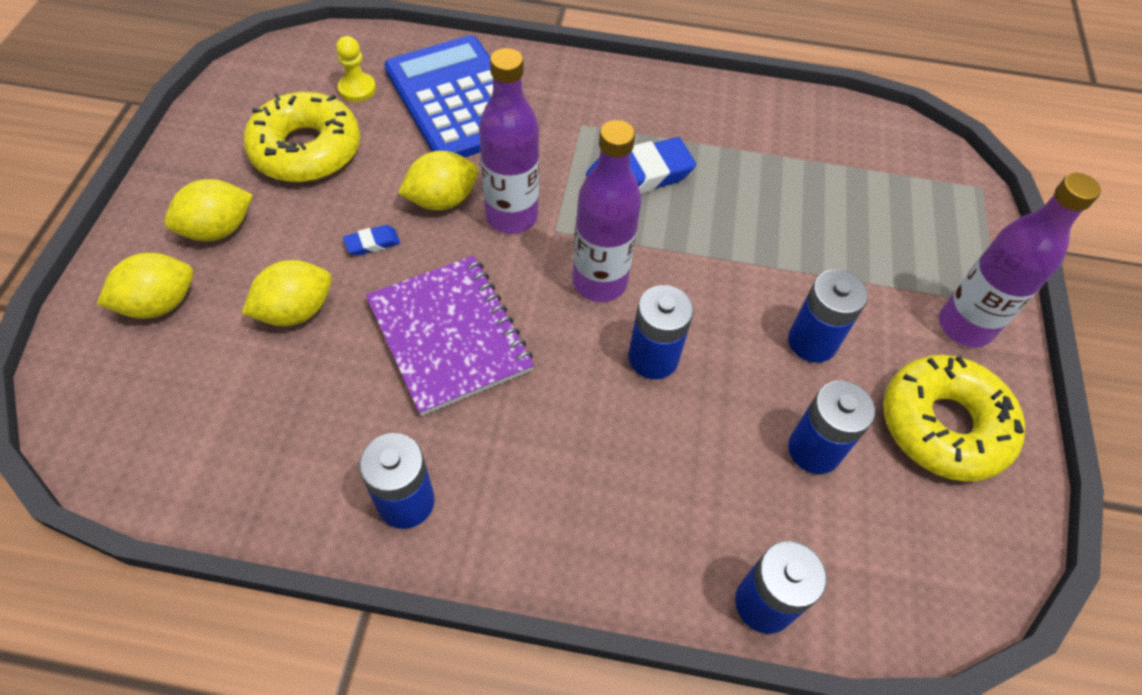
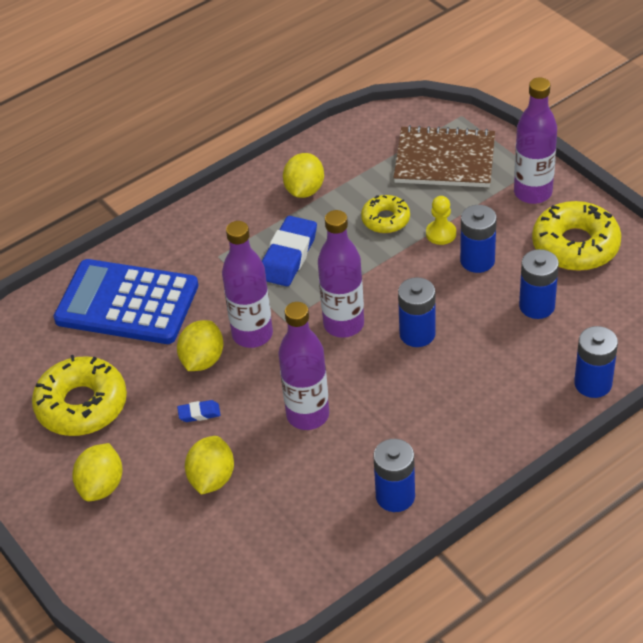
camera: 40 degrees left, 10 degrees down
yellow lemon [97,253,193,319] -> yellow lemon moved to [283,153,324,198]
yellow pawn [336,36,376,102] -> yellow pawn moved to [426,196,456,245]
blue eraser [343,225,400,256] -> blue eraser turned 60 degrees clockwise [177,400,221,422]
purple notebook [366,256,534,416] -> purple bottle [278,302,329,430]
none -> yellow donut [361,195,410,233]
none -> brown notebook [393,125,495,187]

